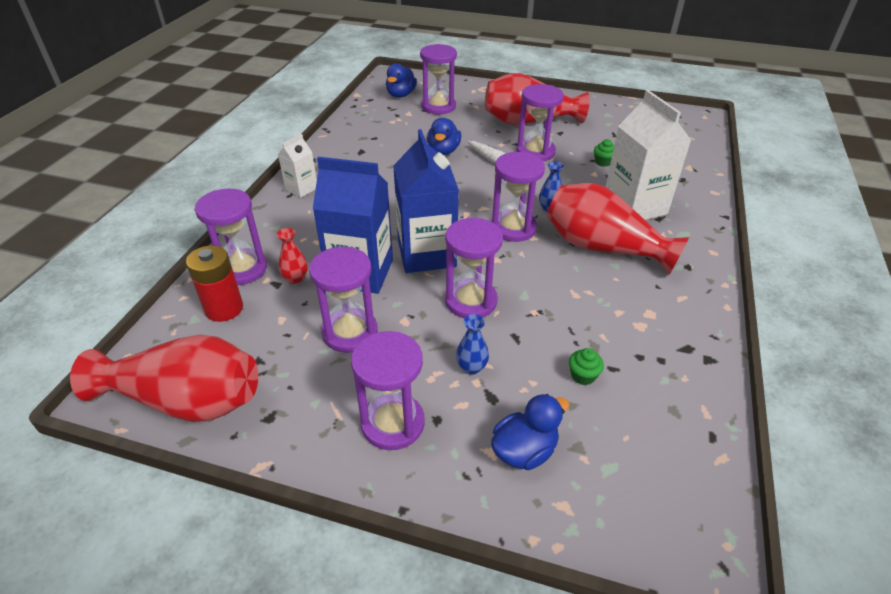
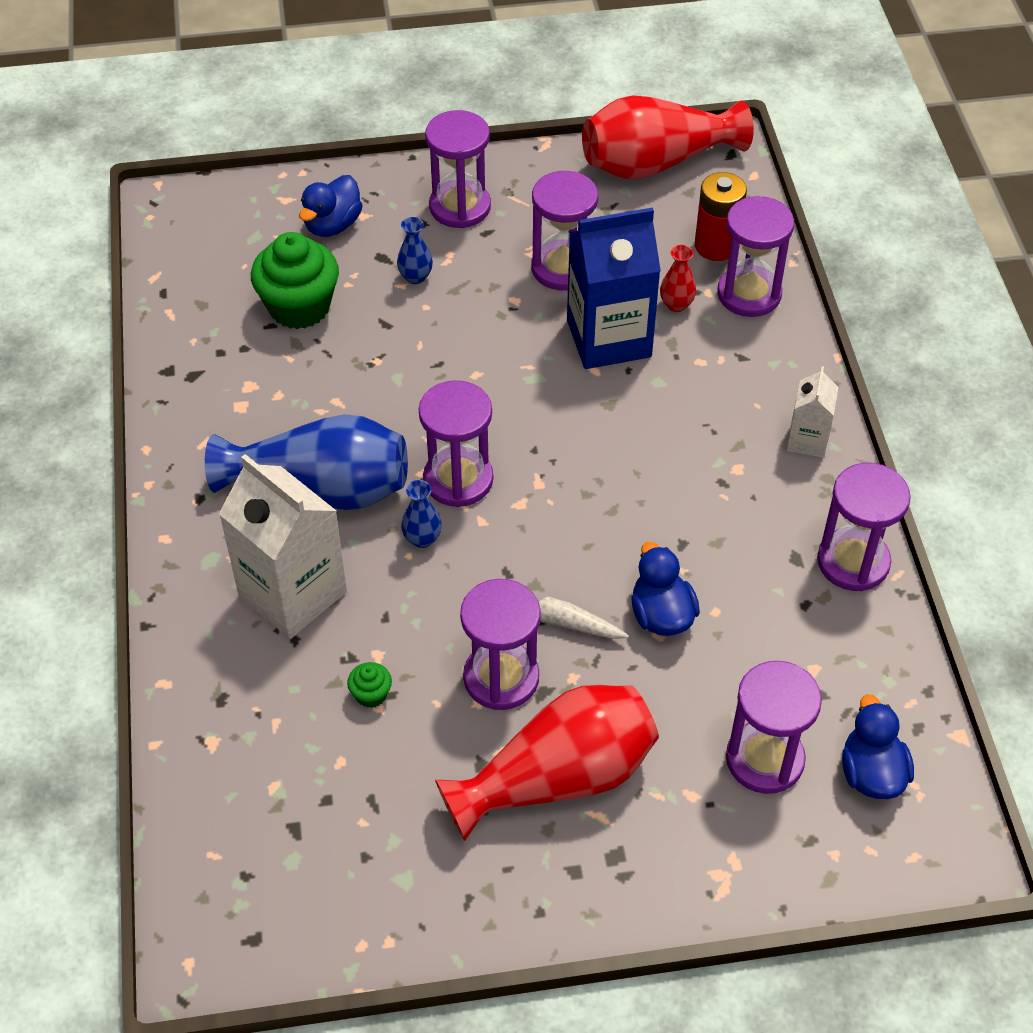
camera: 155 degrees right, 10 degrees up
blue carton [393,129,459,273] -> none
purple hourglass [445,218,503,318] -> purple hourglass moved to [817,463,911,591]
red vase [547,183,689,275] -> blue vase [205,414,408,510]
green cupcake [569,348,604,385] -> green cupcake [251,232,339,329], size x2.32

